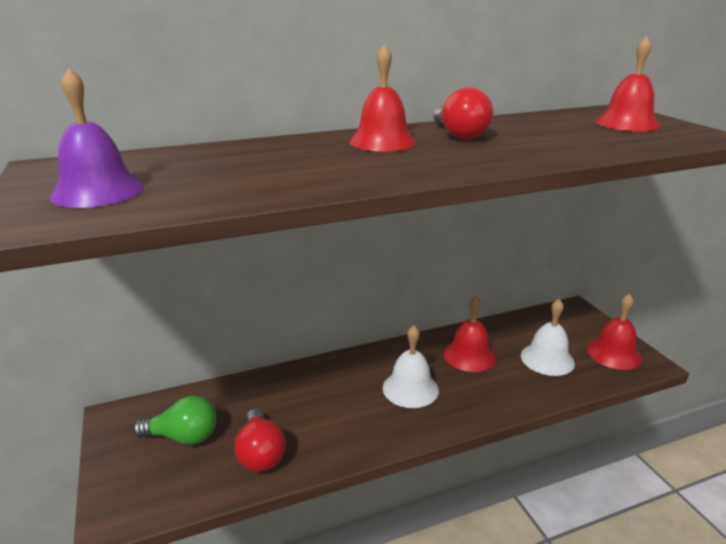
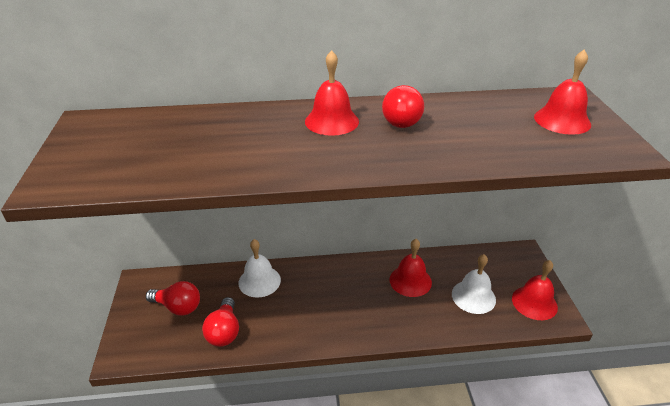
camera: 15 degrees right, 10 degrees up
purple bell [50,68,144,208] -> none
green light bulb [133,396,216,445] -> red light bulb [146,281,200,316]
white bell [383,326,439,408] -> white bell moved to [238,239,281,298]

